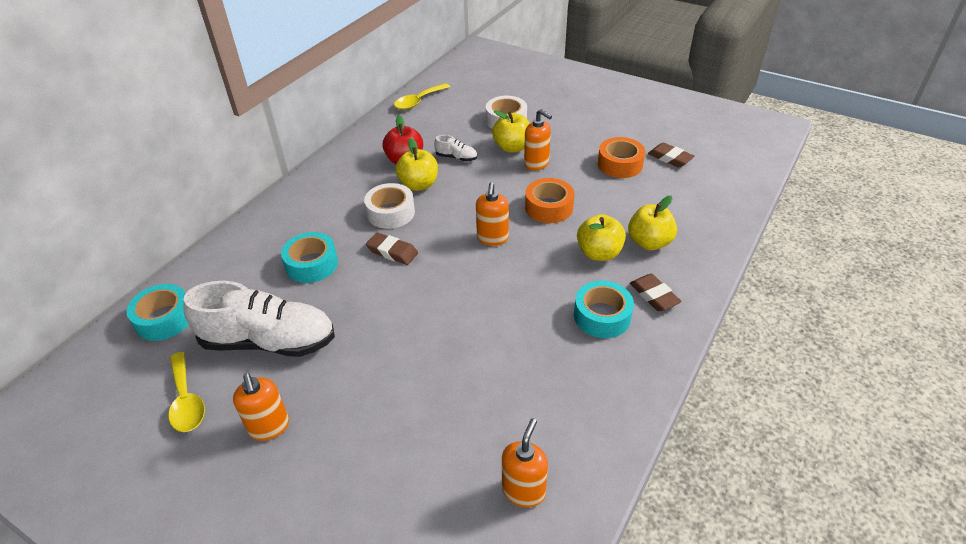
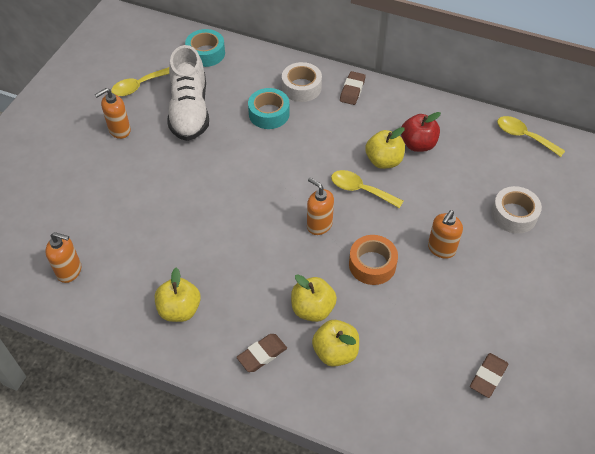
camera: 80 degrees right, 10 degrees up
white tape [364,183,415,229] -> white tape moved to [282,62,322,102]
brown eraser [366,232,418,265] -> brown eraser moved to [340,71,366,105]
white shoe [434,135,477,161] -> none
orange soap dispenser [476,182,509,246] -> orange soap dispenser turned 45 degrees clockwise [307,178,334,235]
yellow apple [492,110,530,153] -> yellow apple moved to [155,268,201,322]
turquoise tape [574,281,634,338] -> none
orange tape [598,137,645,178] -> none
none -> yellow spoon [331,170,403,208]

